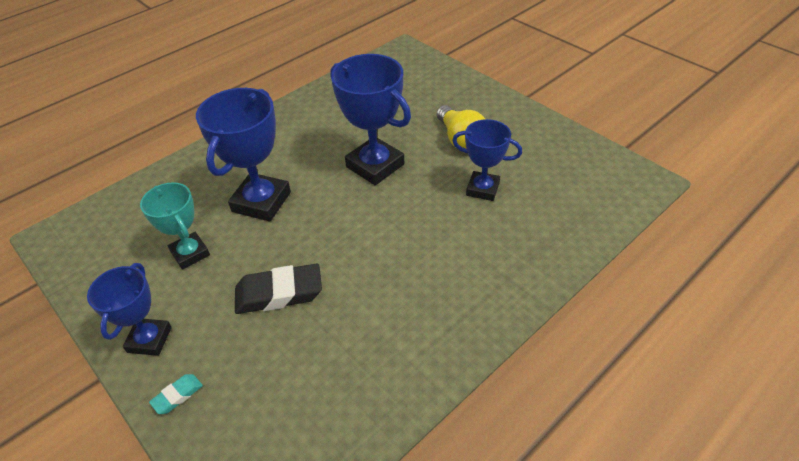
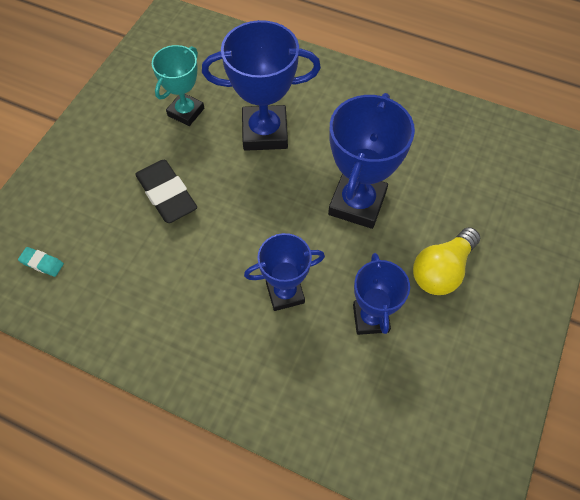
camera: 65 degrees right, 15 degrees up
blue trophy [87,263,172,356] -> blue trophy moved to [244,233,325,311]
turquoise eraser [149,374,203,414] -> turquoise eraser moved to [18,247,64,277]

